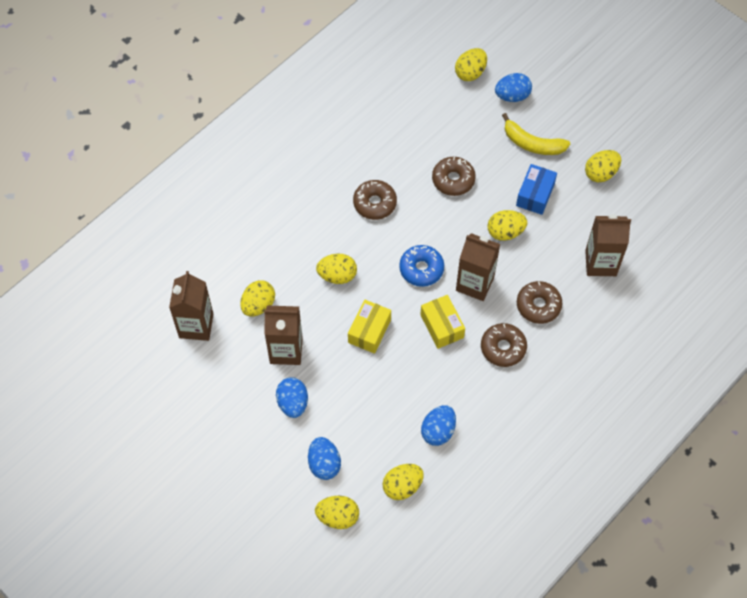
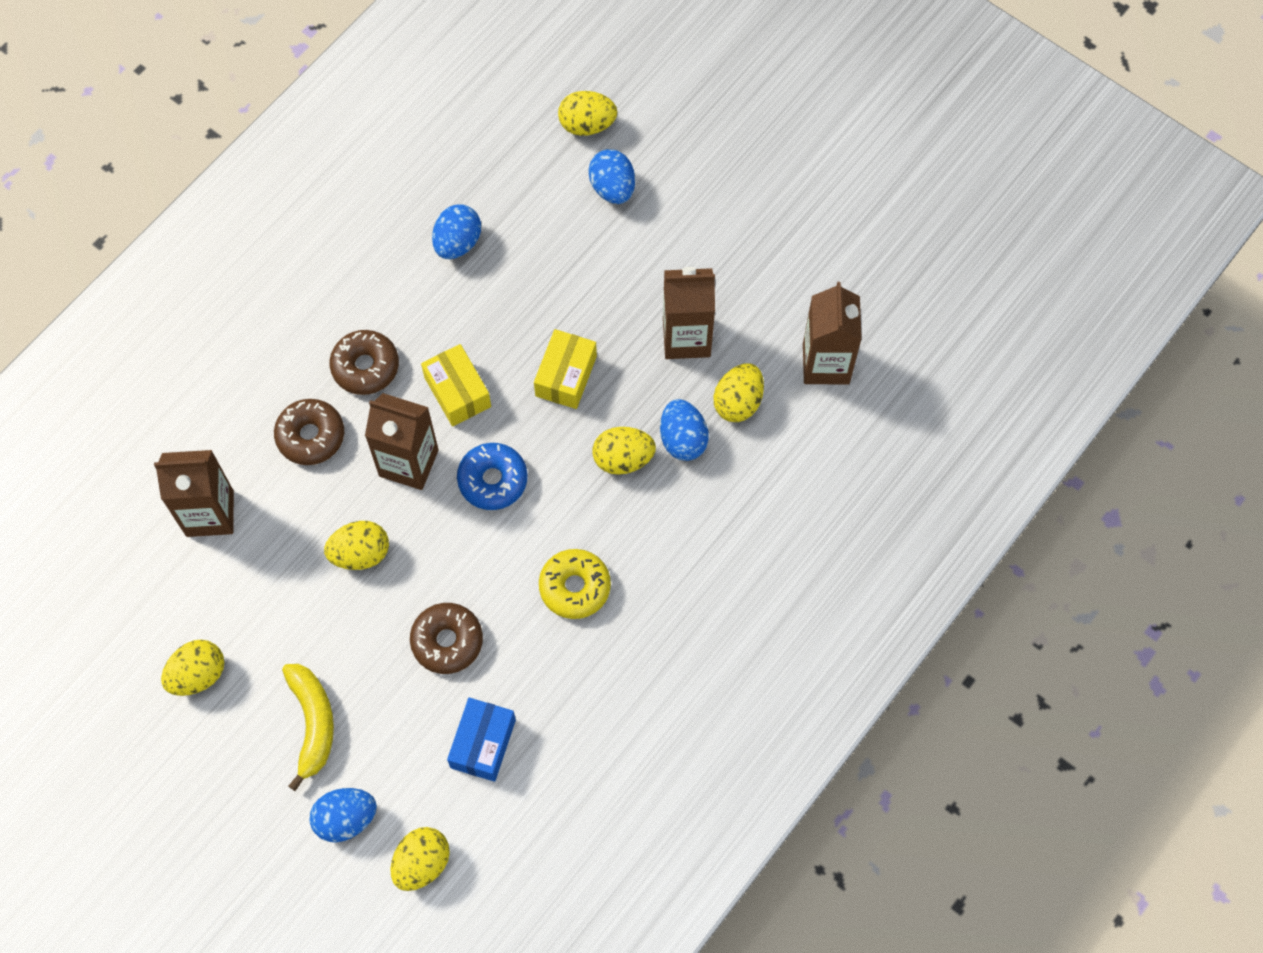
camera: 175 degrees right, 5 degrees up
blue egg [276,377,308,418] -> blue egg moved to [660,399,709,461]
brown donut [353,180,397,220] -> yellow donut [539,549,611,619]
yellow egg [383,464,424,500] -> none
yellow banana [502,113,570,155] -> yellow banana turned 60 degrees clockwise [282,664,334,791]
blue box [516,164,557,215] -> blue box moved to [447,698,516,782]

